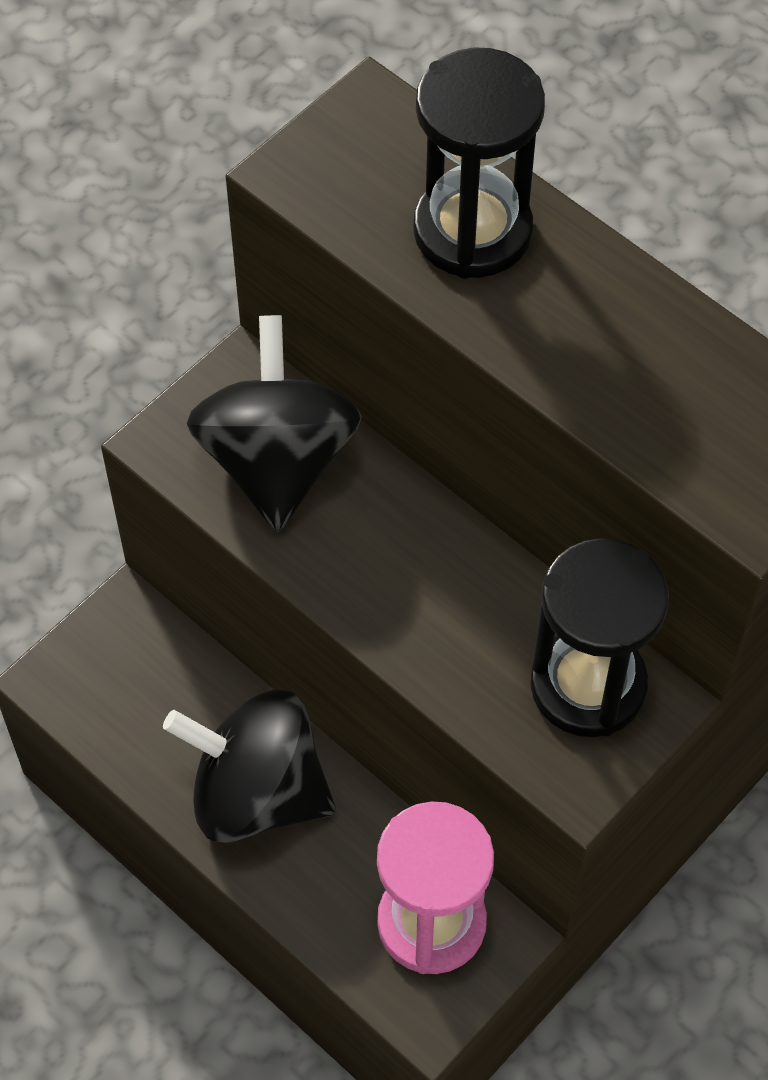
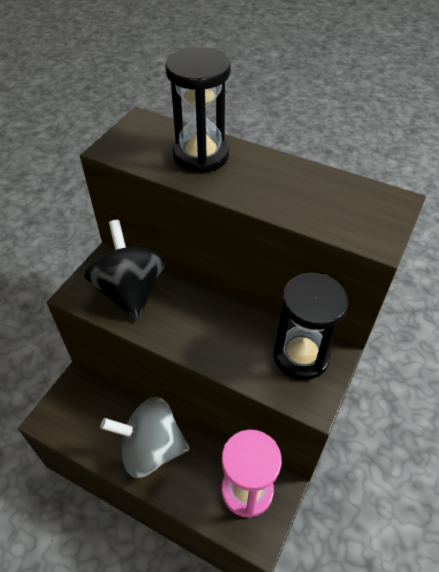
camera: 15 degrees left, 10 degrees down
black spinning top [163,689,336,843] -> grey spinning top [100,397,189,478]

